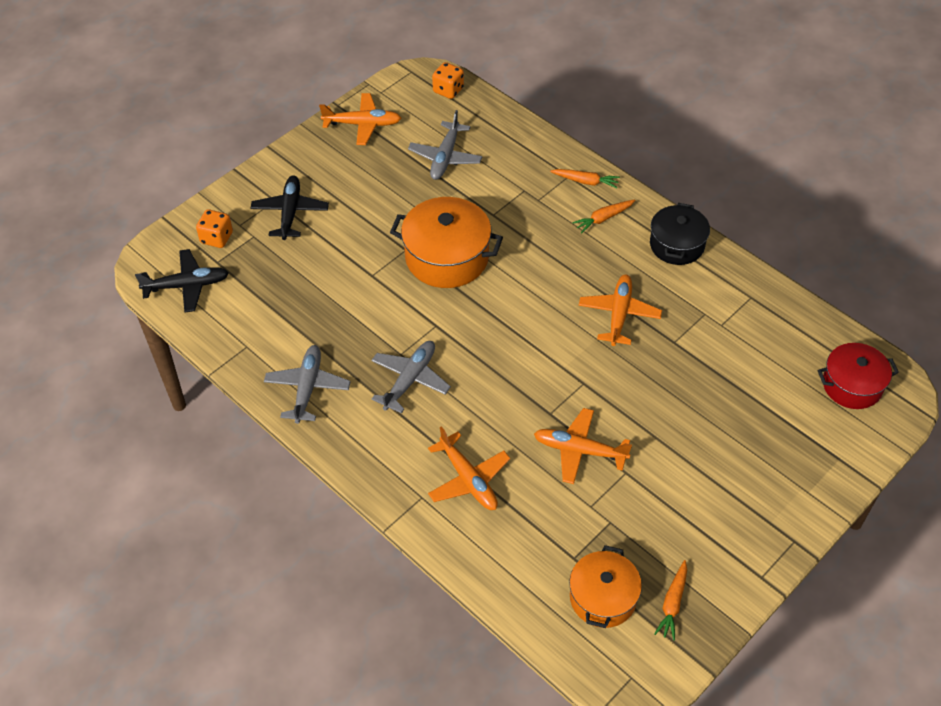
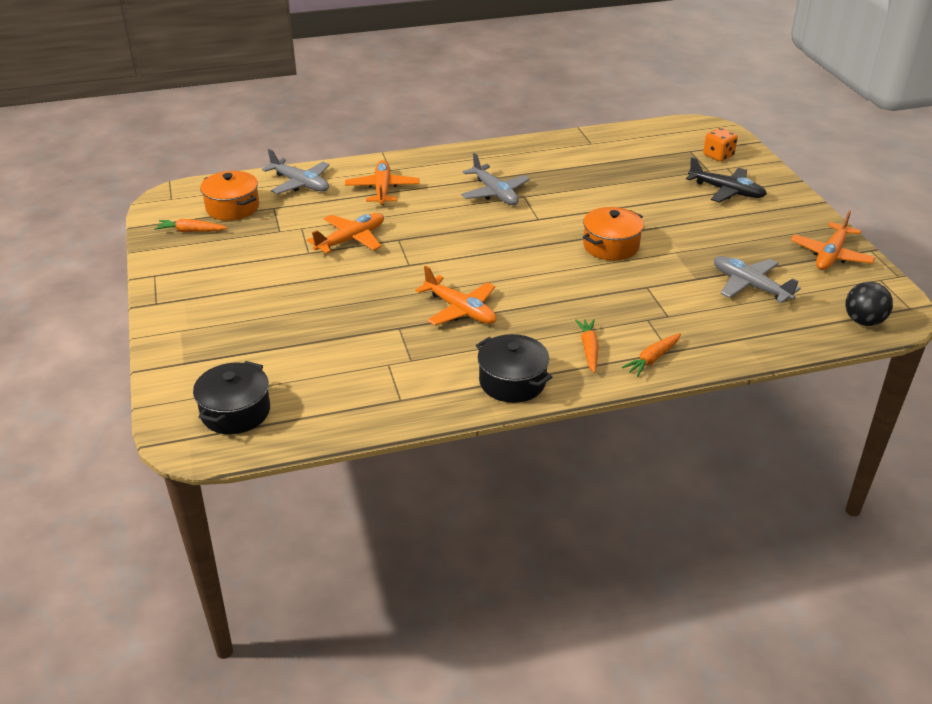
camera: 120 degrees right, 15 degrees down
black plane [135,249,229,313] -> none
grey plane [264,345,351,424] -> grey plane moved to [262,149,330,194]
orange pot [390,197,503,288] -> orange pot [583,207,644,261], size x0.66
orange plane [428,426,510,510] -> orange plane turned 90 degrees clockwise [345,160,420,205]
orange dice [432,62,464,99] -> black ball [845,282,893,326]
orange carrot [654,560,687,640] -> orange carrot turned 45 degrees counterclockwise [154,219,228,232]
red pot [818,343,899,409] -> black pot [193,361,270,434]

